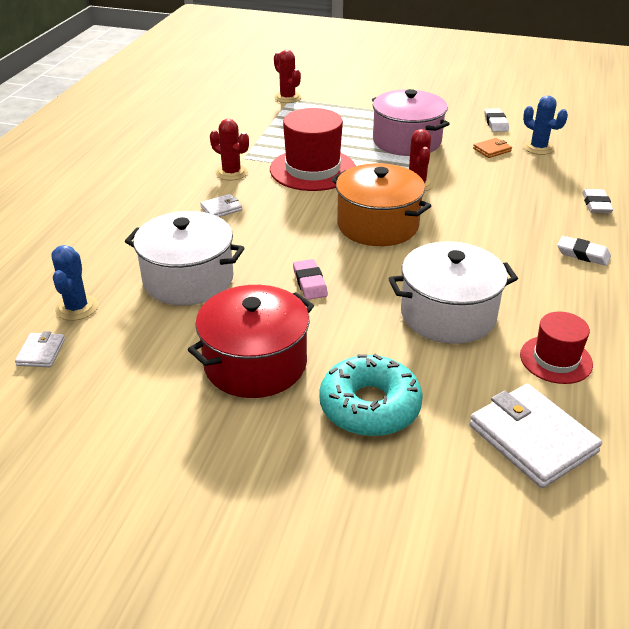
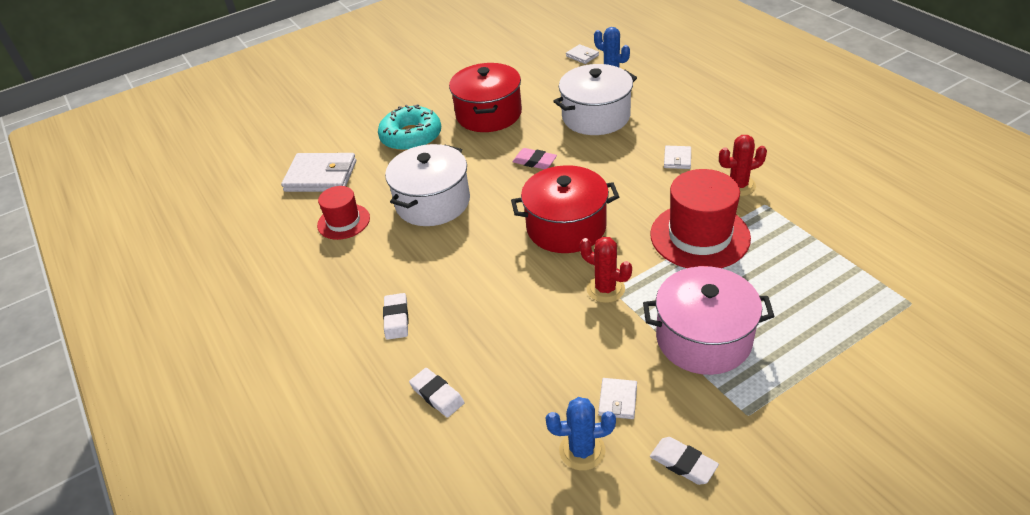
camera: 135 degrees right, 5 degrees up
red cactus [274,50,301,103] -> none
orange pot [331,163,431,246] -> red pot [511,165,619,253]
orange wallet [473,138,512,158] -> white wallet [598,378,637,419]
white eraser [557,236,611,266] -> white eraser turned 75 degrees counterclockwise [383,293,409,340]

